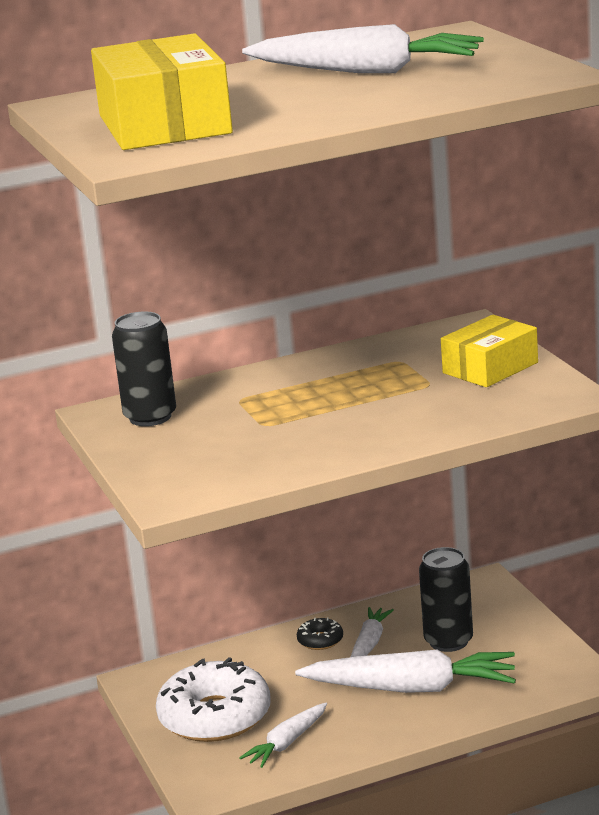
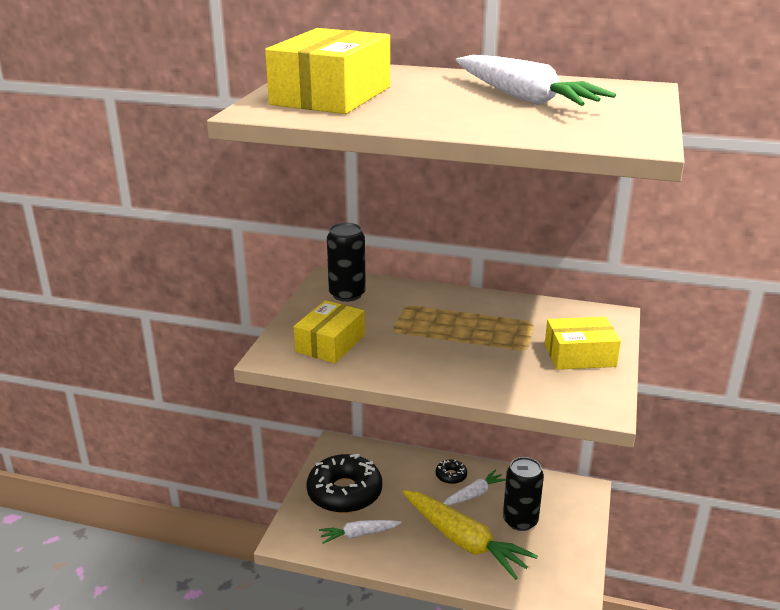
camera: 35 degrees right, 5 degrees up
white donut [156,657,271,742] -> black donut [306,454,382,513]
white carrot [295,649,516,693] -> yellow carrot [403,490,538,580]
none -> yellow box [294,300,365,363]

